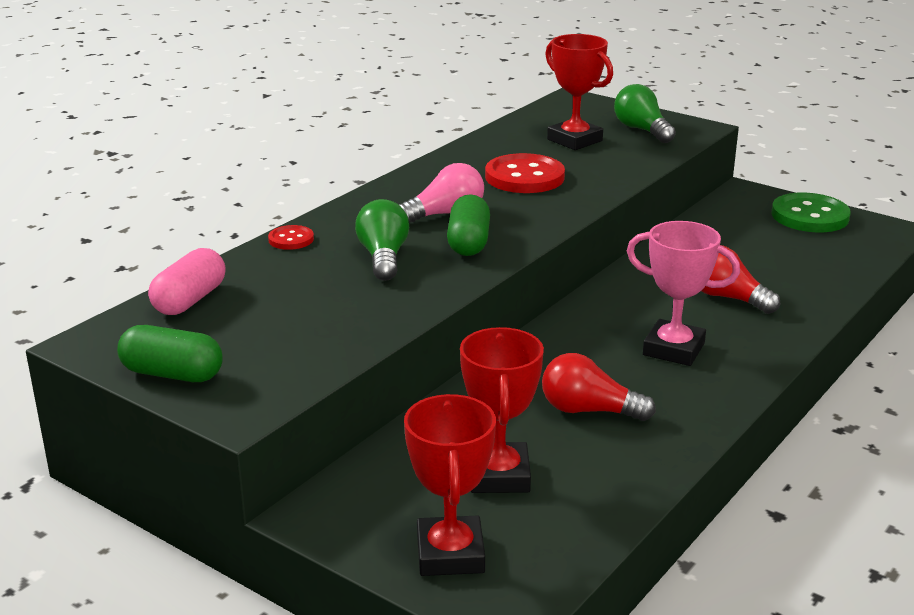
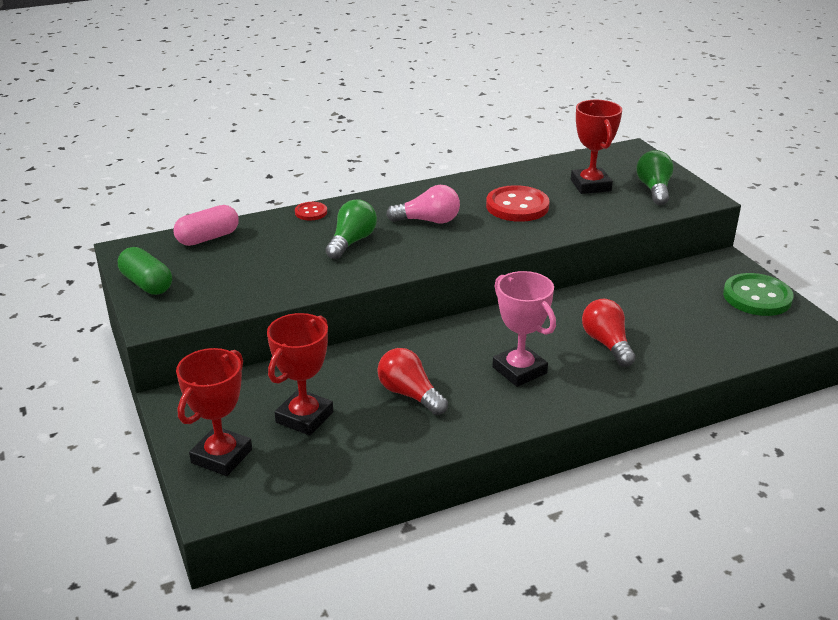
camera: 30 degrees right, 5 degrees up
green capsule [447,194,490,256] -> none

